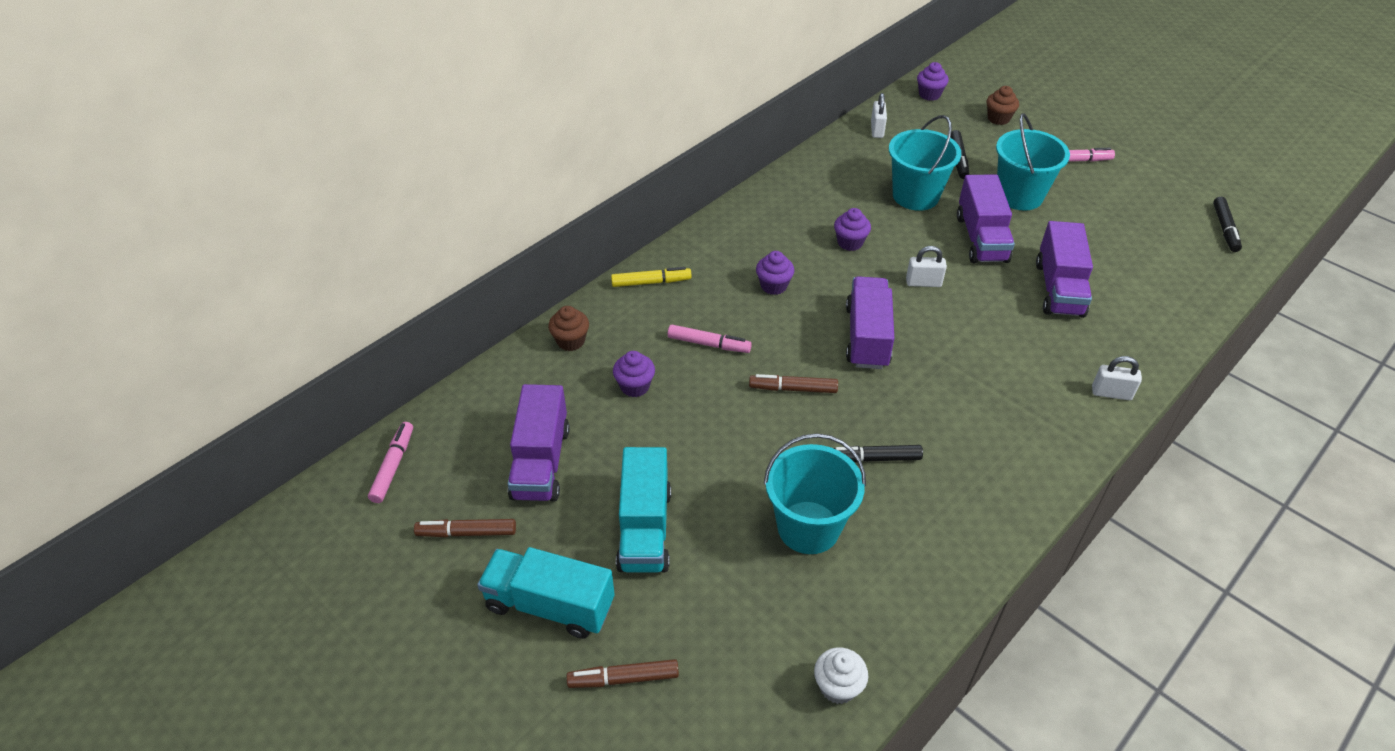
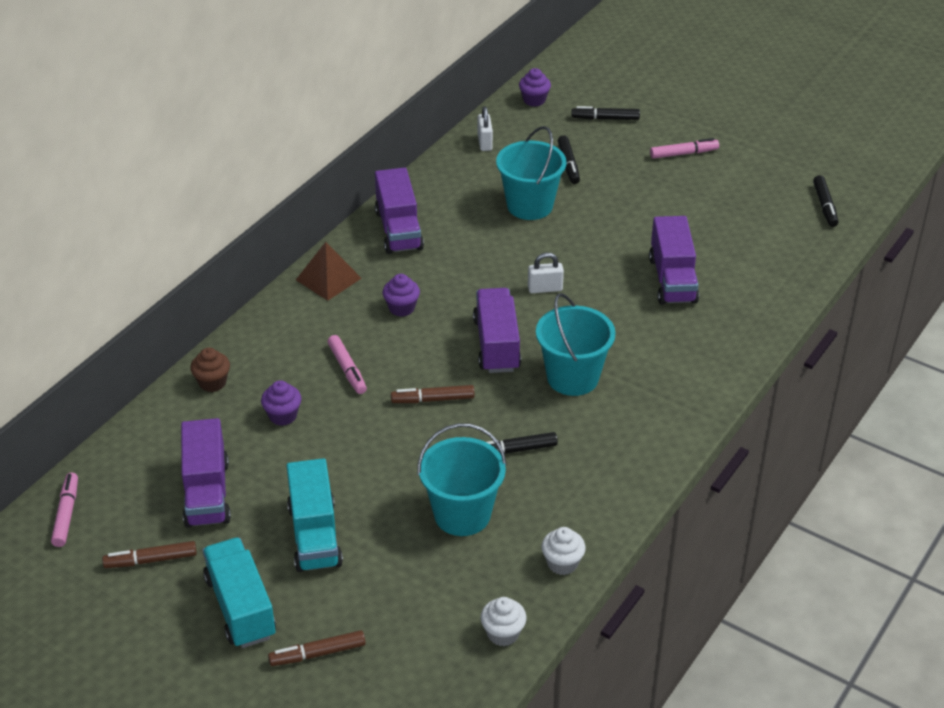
camera: 10 degrees left, 5 degrees down
turquoise truck [477,547,615,639] -> turquoise truck turned 60 degrees clockwise [203,537,276,648]
yellow marker [611,267,692,287] -> none
pink marker [667,325,752,353] -> pink marker turned 60 degrees clockwise [327,335,367,394]
purple cupcake [834,208,871,251] -> none
purple truck [957,174,1015,263] -> purple truck moved to [375,167,424,254]
brown cupcake [986,86,1019,125] -> black marker [571,106,640,120]
turquoise bucket [996,113,1070,211] -> turquoise bucket moved to [536,293,616,396]
white padlock [1092,356,1142,400] -> none
none -> brown pyramid [296,242,362,301]
none -> white cupcake [541,527,586,575]

